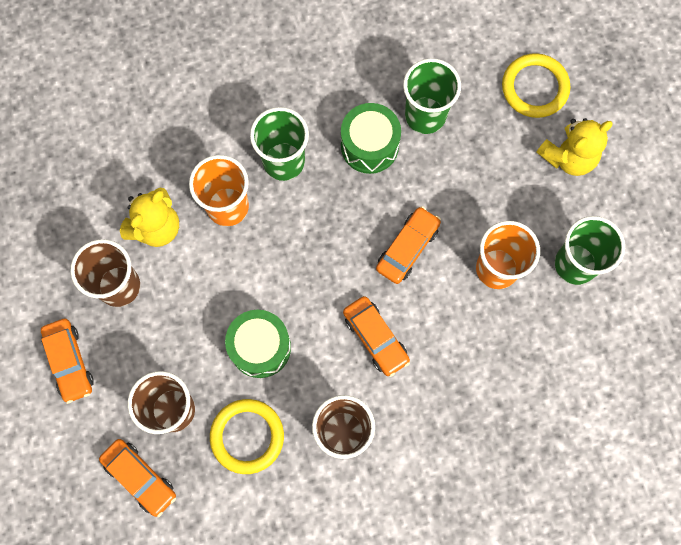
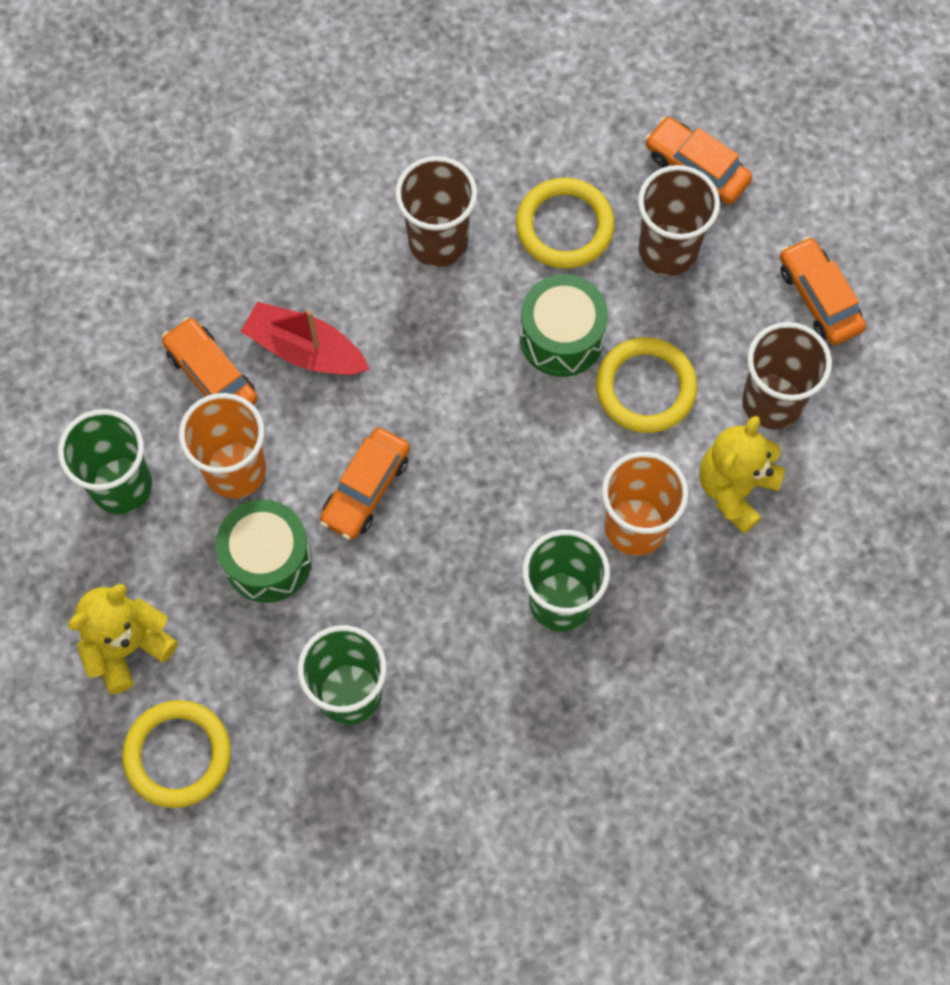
camera: 175 degrees right, 5 degrees down
green drum [341,103,401,174] -> green drum moved to [216,500,312,603]
orange car [343,296,410,377] -> orange car moved to [162,317,258,405]
none -> red boat [241,301,370,375]
none -> yellow ring [596,337,698,433]

